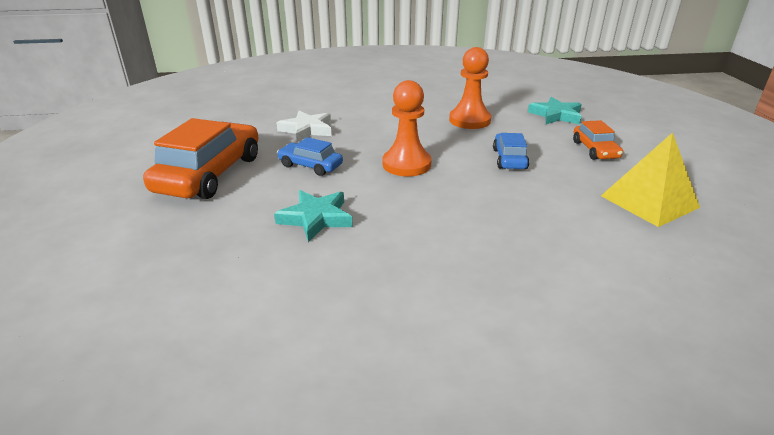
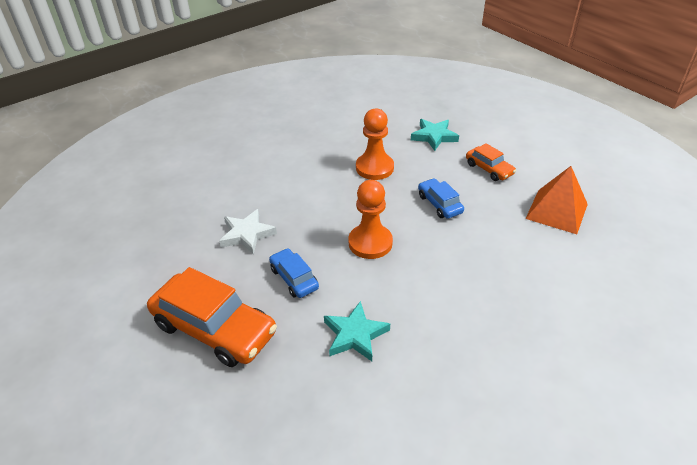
camera: 30 degrees left, 10 degrees up
orange car [143,118,259,199] -> orange car turned 135 degrees clockwise [147,267,277,367]
blue car [277,137,343,176] -> blue car turned 60 degrees clockwise [269,248,319,298]
yellow pyramid [601,132,700,227] -> orange pyramid [526,166,588,234]

